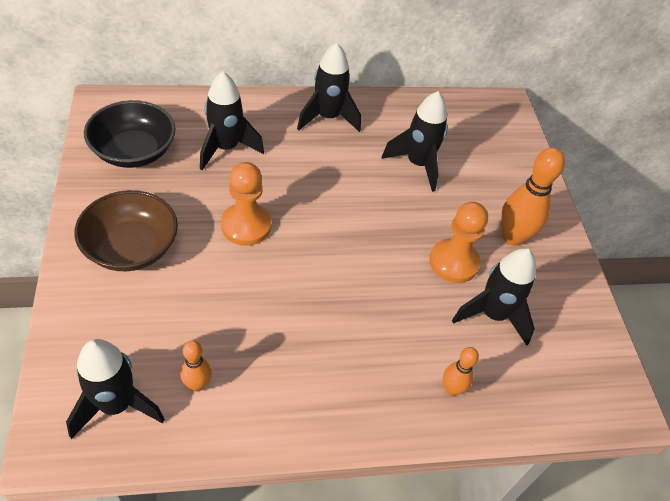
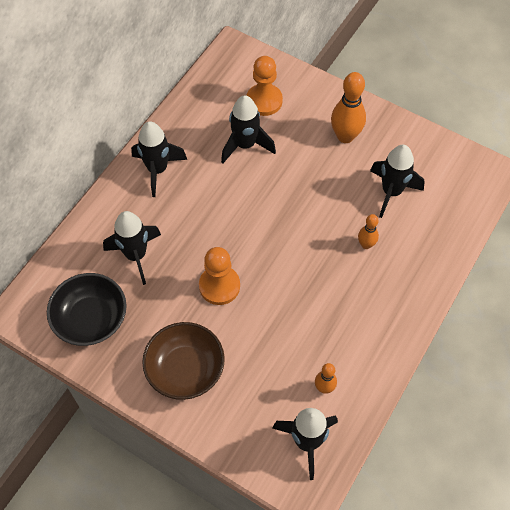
camera: 45 degrees left, 10 degrees up
orange pawn [429,202,488,283] -> orange pawn moved to [246,56,283,116]
orange bowling pin [443,347,479,396] -> orange bowling pin moved to [358,214,379,249]

